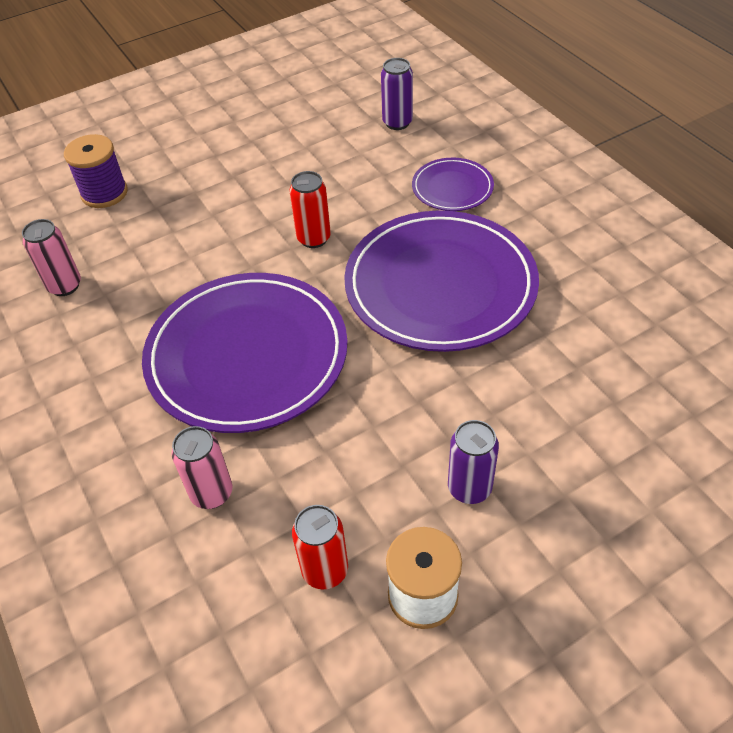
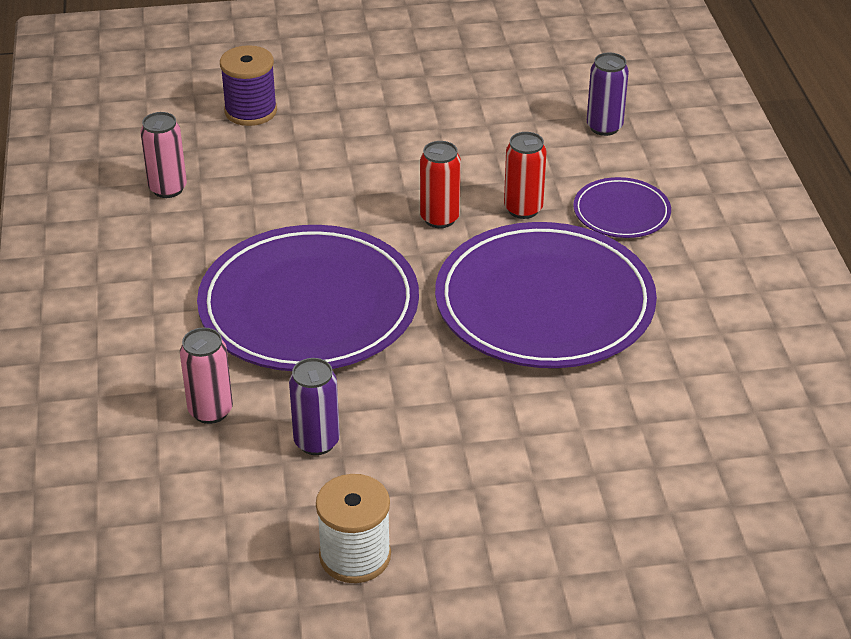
camera: 20 degrees right, 10 degrees down
red can [292,505,348,590] -> red can moved to [504,132,547,219]
purple can [448,420,499,504] -> purple can moved to [289,358,340,455]

